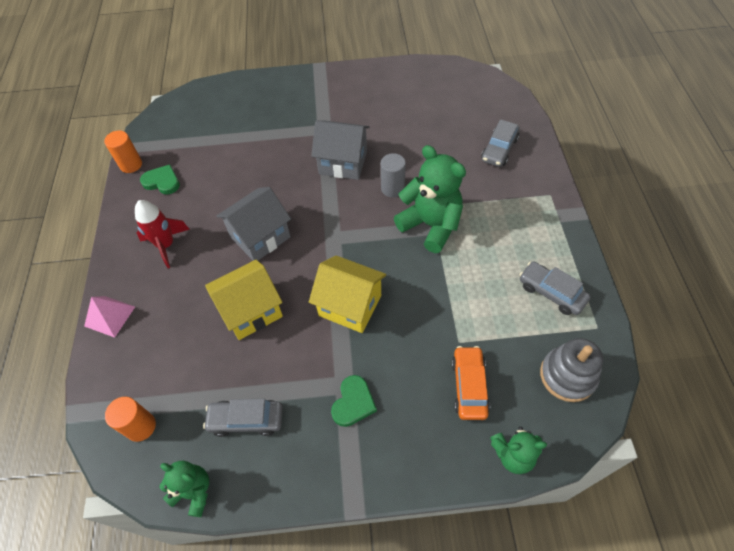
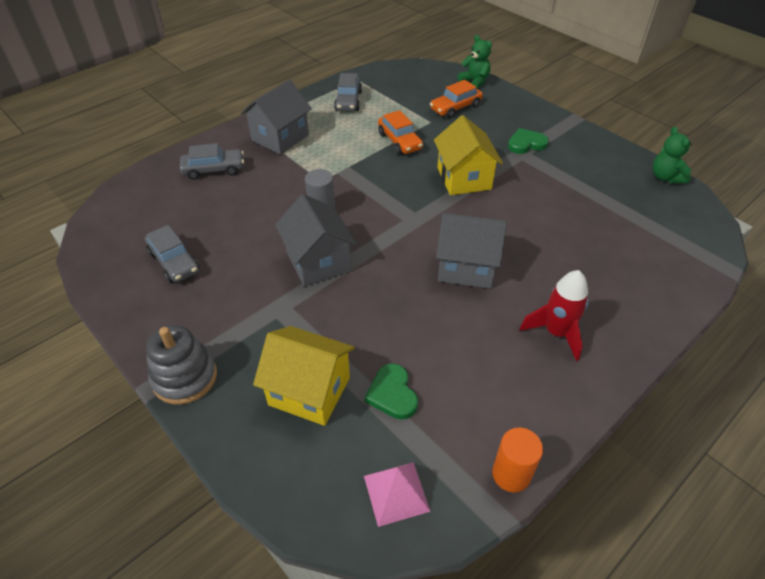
camera: 130 degrees left, 10 degrees down
pink pyramid [84,296,135,338] -> pink pyramid moved to [364,462,431,527]
orange cylinder [105,397,156,442] -> none
green heart [140,165,180,194] -> green heart moved to [365,364,418,420]
grey car [203,399,283,437] -> grey car moved to [145,225,199,282]
yellow house [205,260,283,340] -> yellow house moved to [253,326,355,426]
green teddy bear [394,145,466,253] -> none
grey stacking toy [540,338,603,402] -> grey stacking toy moved to [146,325,217,405]
none -> grey house [241,80,312,155]
none -> orange car [378,110,423,154]

